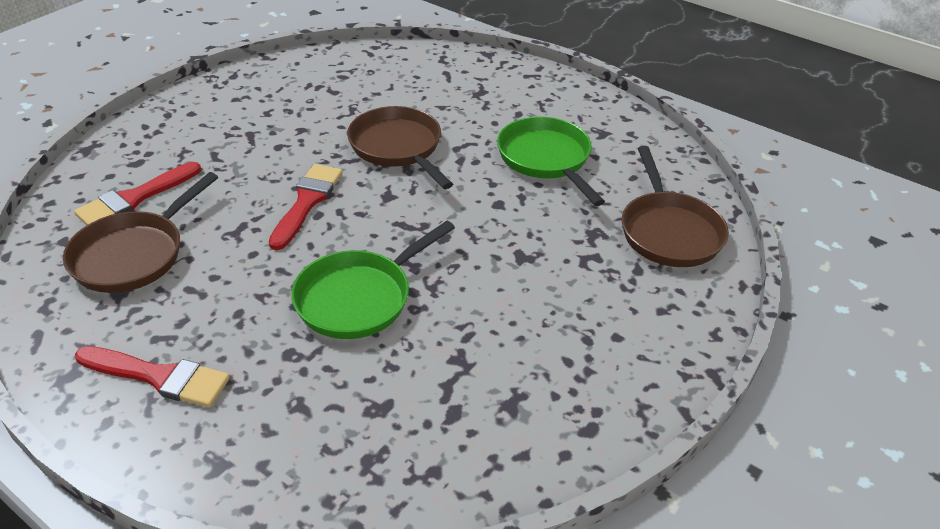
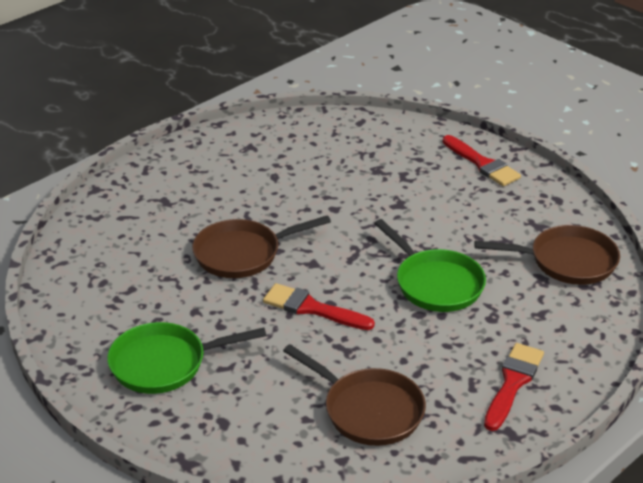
camera: 80 degrees left, 5 degrees down
red brush [74,162,201,225] -> red brush moved to [443,135,521,186]
green pan [497,117,605,206] -> green pan moved to [107,322,266,394]
brown pan [622,146,729,267] -> brown pan moved to [474,225,620,285]

